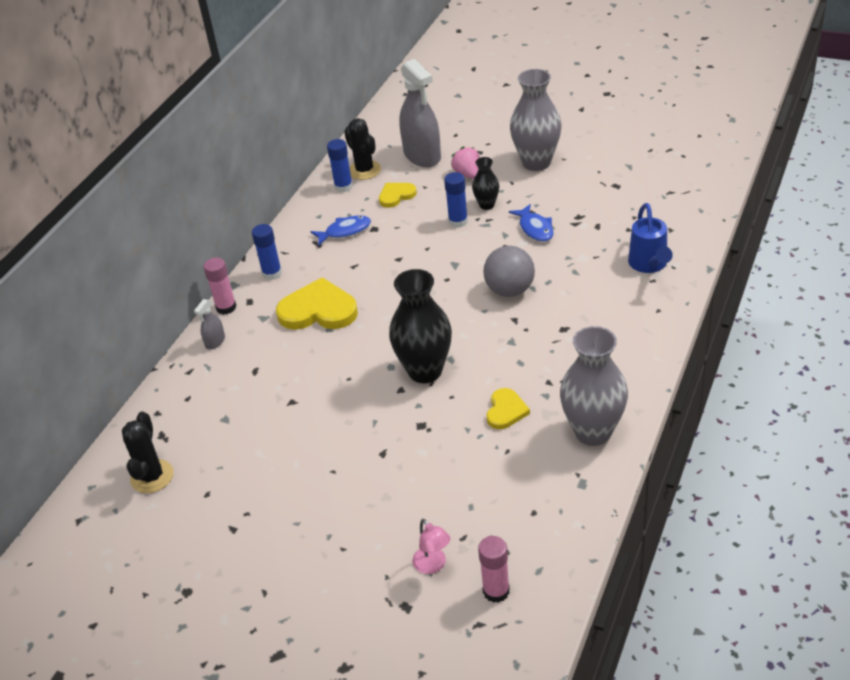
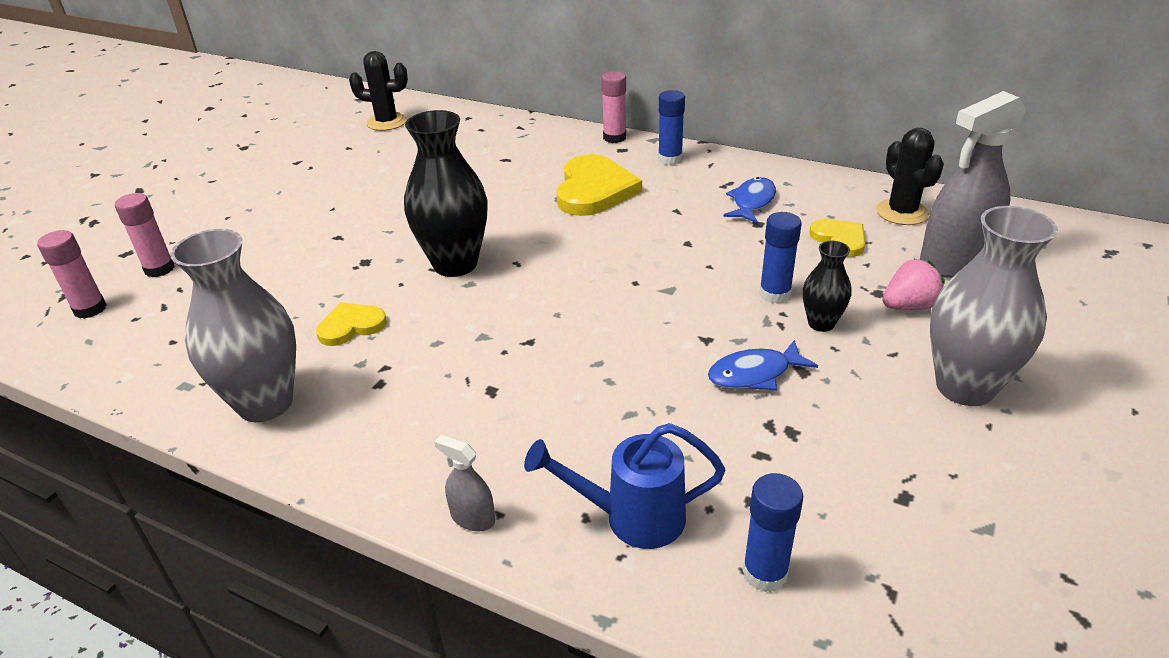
camera: 90 degrees right, 5 degrees down
grey spray bottle [194,299,225,350] -> grey spray bottle moved to [434,435,495,532]
blue fish [310,216,371,246] -> blue fish turned 135 degrees counterclockwise [723,177,776,223]
blue glue stick [327,139,353,193] -> blue glue stick moved to [742,473,803,592]
black cactus [344,118,381,180] -> black cactus turned 75 degrees counterclockwise [876,128,944,225]
pink lamp [412,519,450,574] -> pink glue stick [115,193,175,277]
grey ball [483,246,535,297] -> none
yellow heart [487,388,530,429] -> yellow heart turned 135 degrees clockwise [316,302,387,346]

